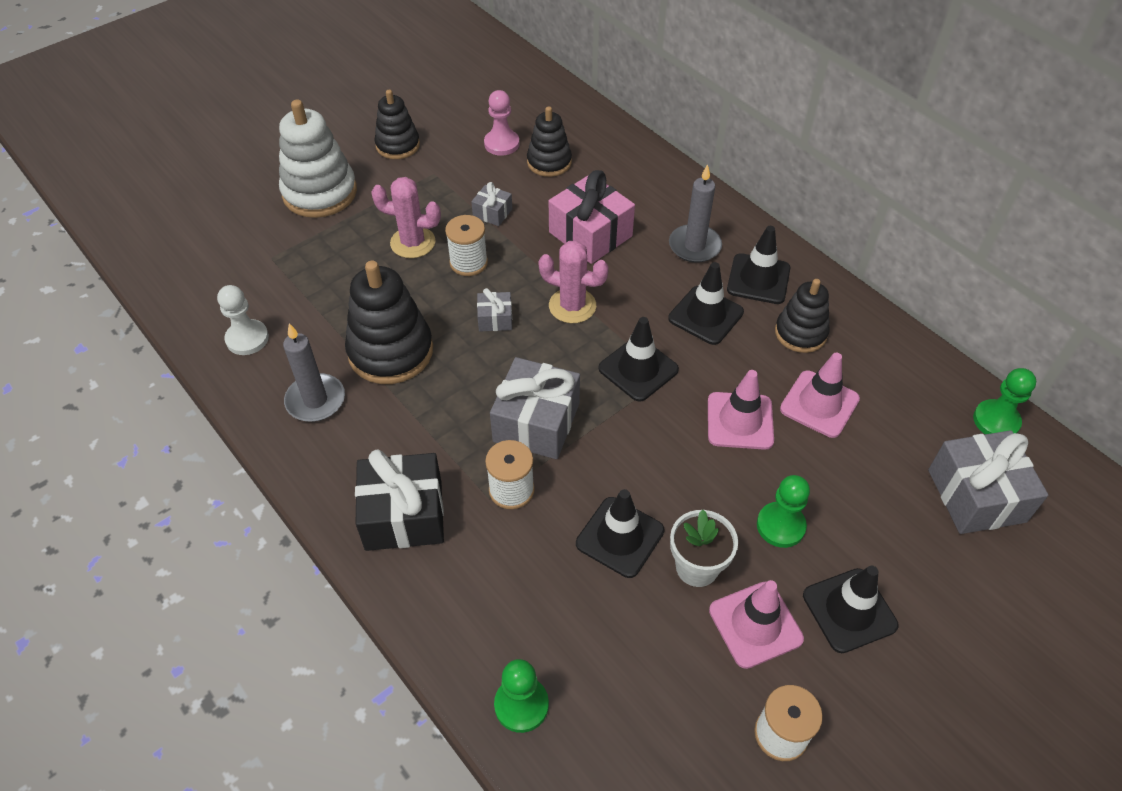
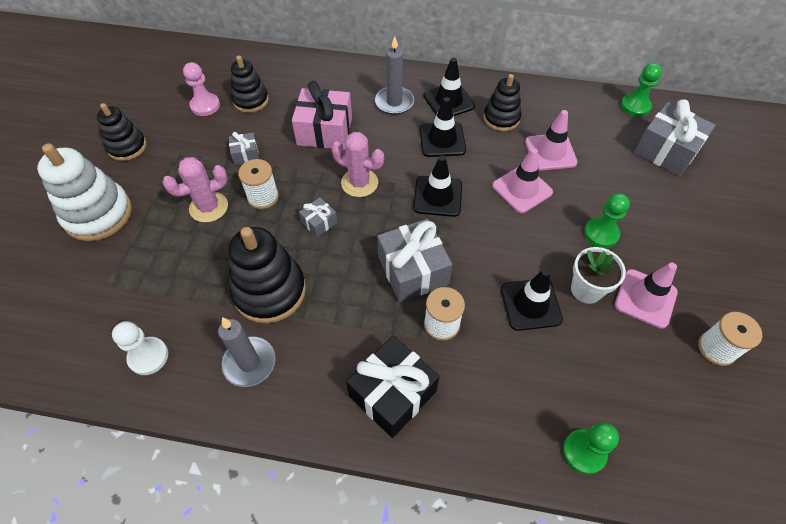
camera: 40 degrees left, 5 degrees up
pink cactus [538,241,609,323] -> pink cactus turned 45 degrees clockwise [331,132,384,197]
black traffic cone [803,566,899,653] -> none

